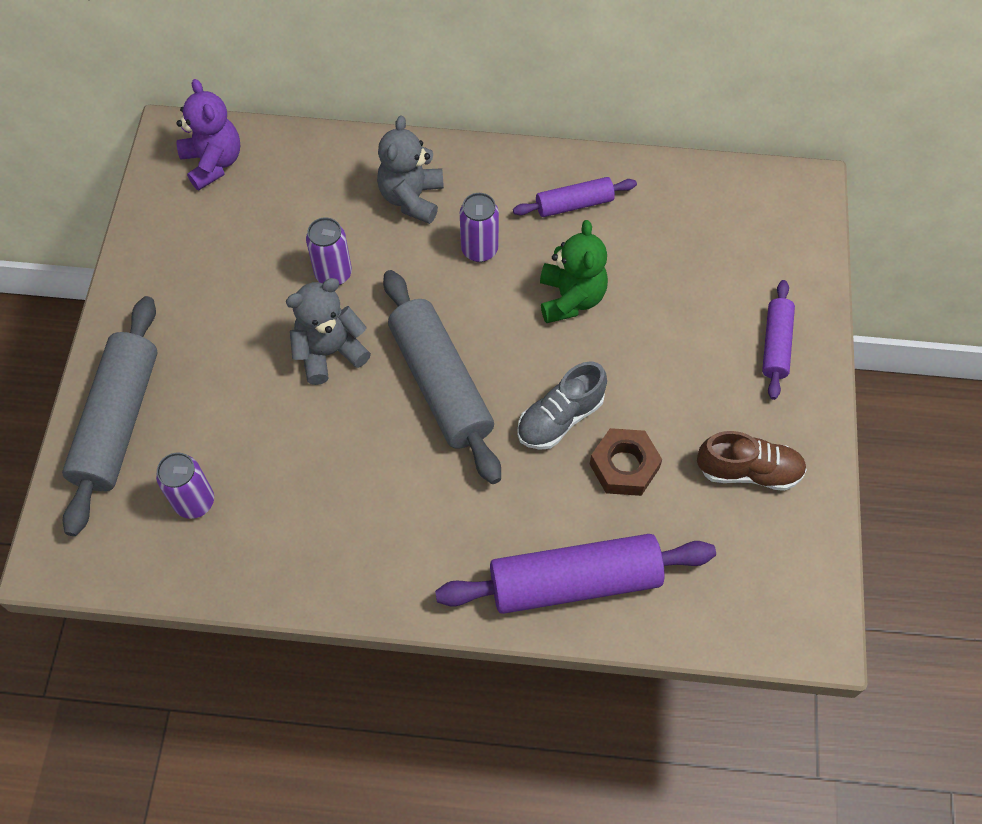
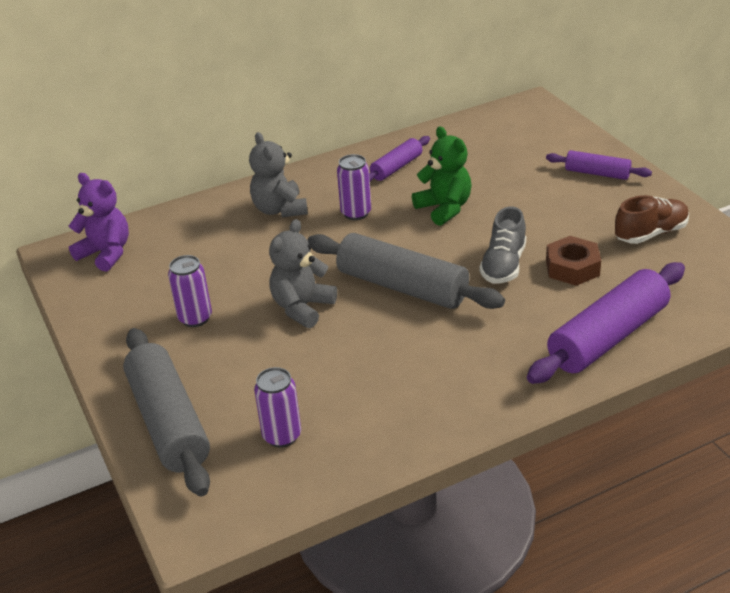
camera: 30 degrees left, 25 degrees down
purple can [306,217,352,286] -> purple can moved to [168,255,212,327]
purple rolling pin [762,280,795,400] -> purple rolling pin turned 45 degrees counterclockwise [546,150,652,180]

